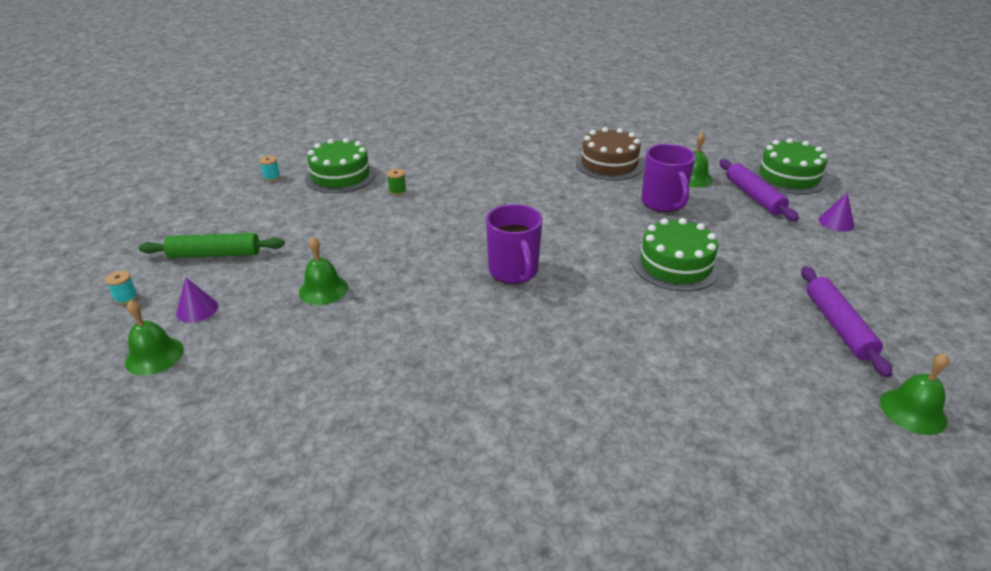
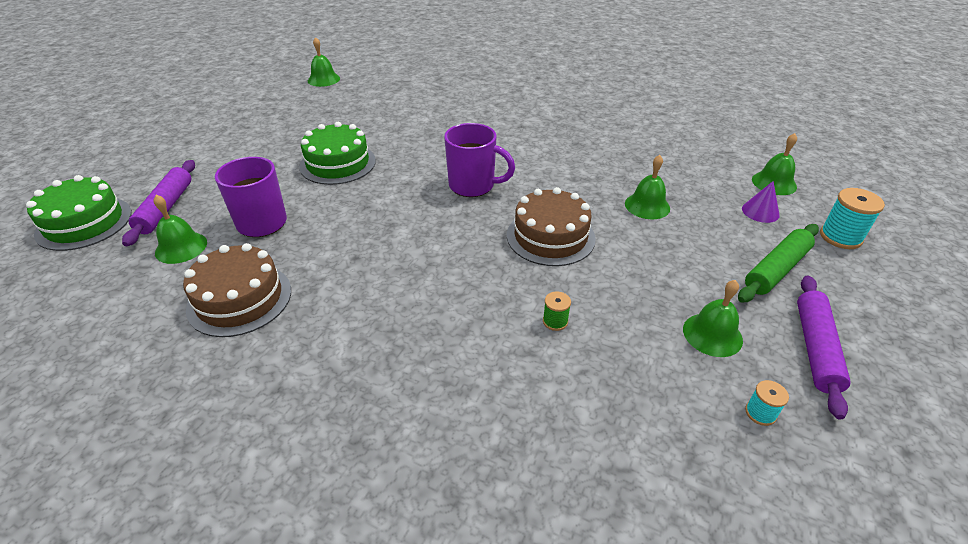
camera: 160 degrees left, 5 degrees up
turquoise spool [105,271,138,305] -> turquoise spool [820,188,885,249], size x1.81
green rolling pin [139,233,285,258] -> green rolling pin turned 60 degrees counterclockwise [738,224,819,303]
green cake [305,138,376,193] -> none
purple mug [486,204,542,284] -> purple mug turned 105 degrees clockwise [444,123,515,197]
purple rolling pin [801,267,892,377] -> purple rolling pin moved to [797,275,851,420]
purple cone [819,193,854,232] -> none
none -> brown cake [507,187,596,266]
none -> green bell [683,280,743,357]

